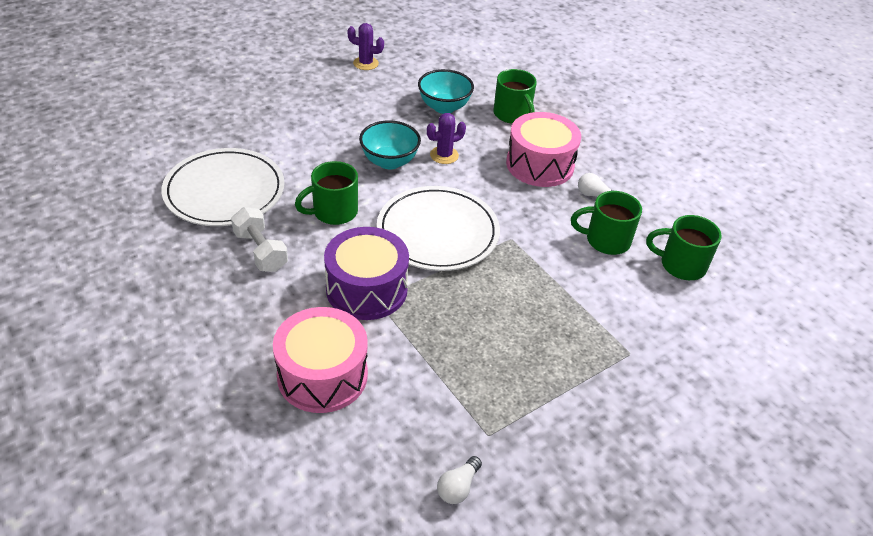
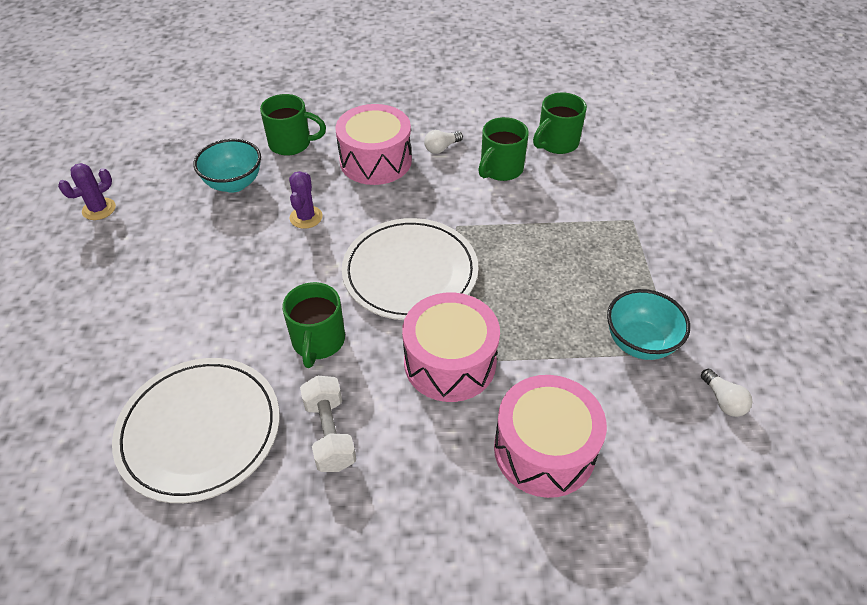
camera: 55 degrees left, 5 degrees up
white dumbbell [231,207,288,272] -> white dumbbell turned 75 degrees clockwise [300,375,356,472]
purple drum [324,227,409,320] -> pink drum [402,293,500,402]
turquoise bowl [359,120,421,169] -> turquoise bowl moved to [607,289,690,360]

